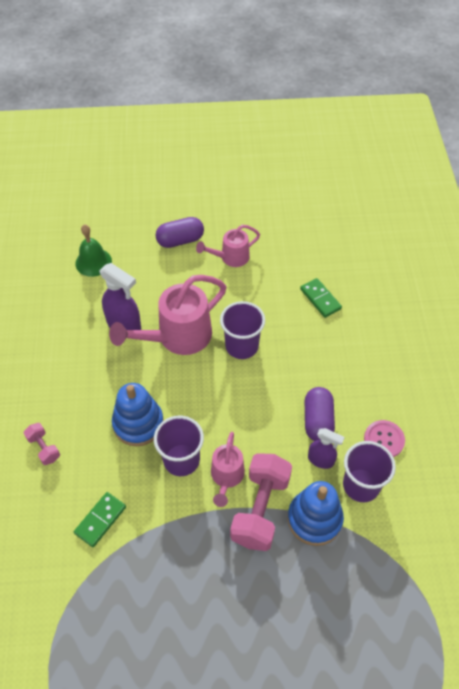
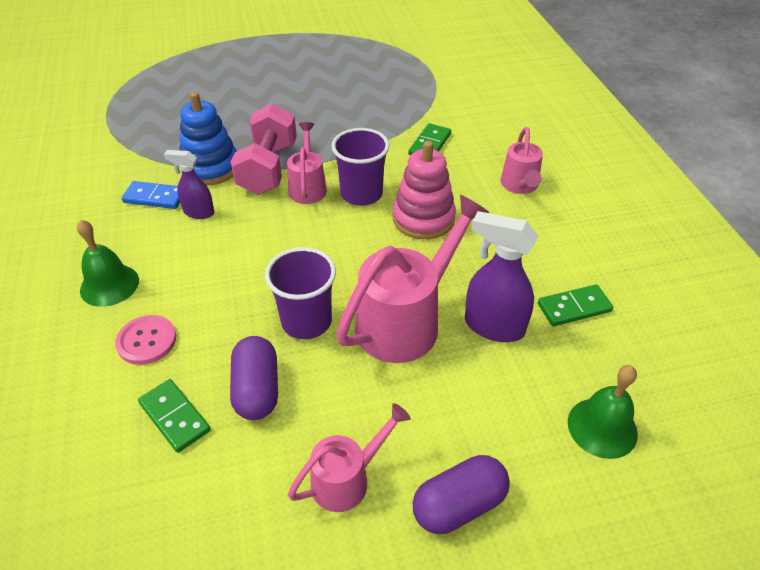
camera: 170 degrees right, 10 degrees down
pink dumbbell [24,423,60,465] -> pink watering can [501,127,543,194]
blue stacking toy [112,383,164,446] -> pink stacking toy [393,141,456,239]
purple capsule [305,387,335,441] -> purple capsule moved to [230,336,278,420]
purple cup [343,441,396,502] -> blue domino [121,181,180,209]
pink button [364,420,405,457] -> pink button moved to [115,315,176,365]
none -> green bell [77,220,139,307]
none -> green domino [538,284,613,326]

